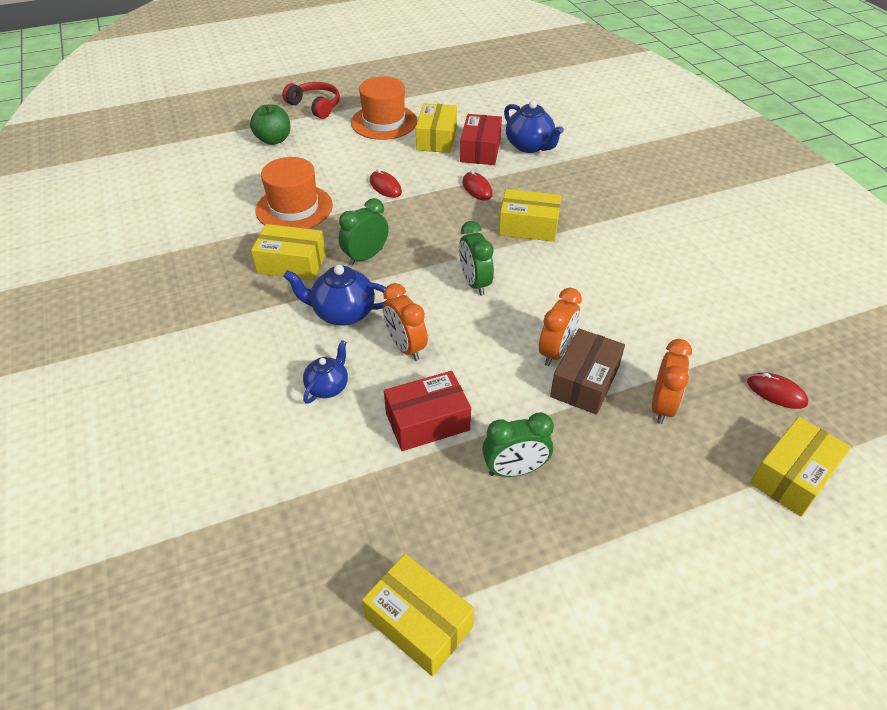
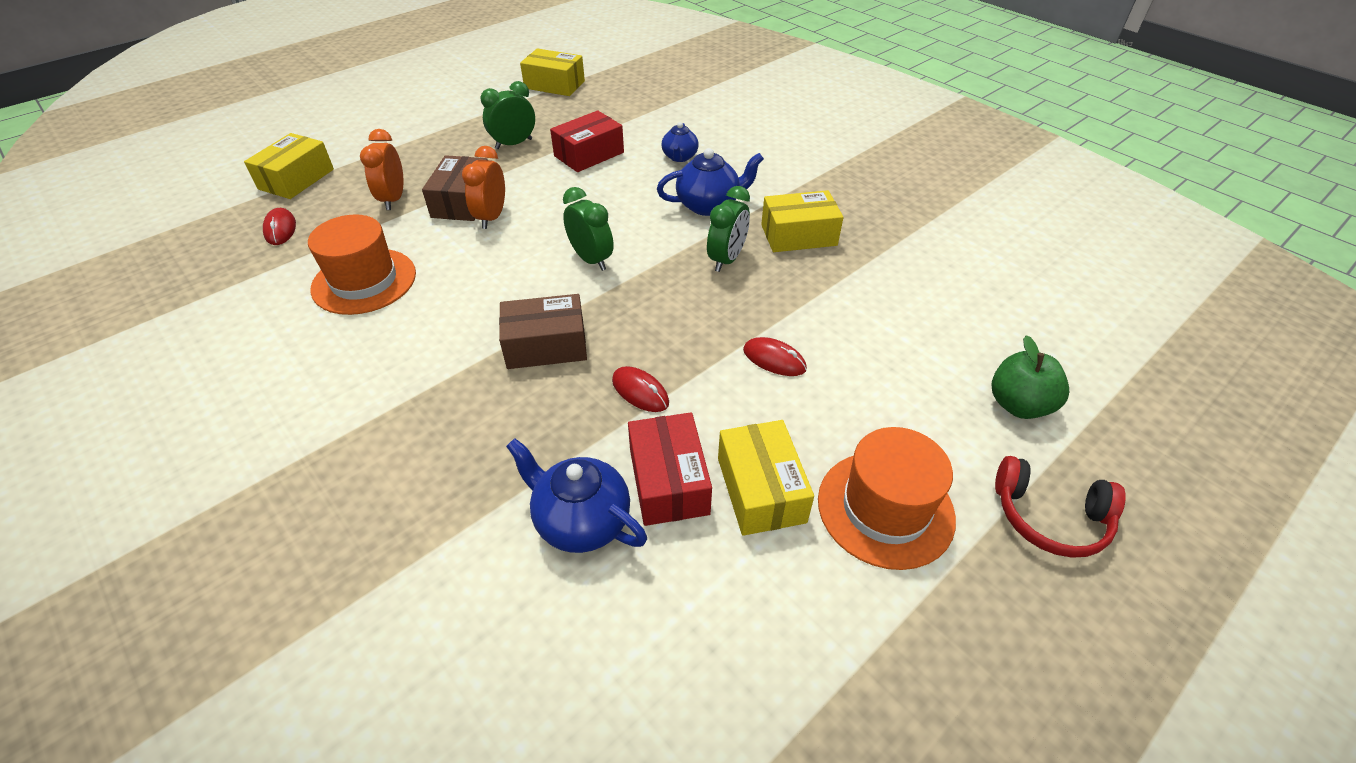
camera: 160 degrees right, 0 degrees up
orange hat [255,157,333,229] -> orange hat moved to [308,214,416,315]
orange clock [383,283,428,361] -> none
yellow box [499,189,561,242] -> brown box [499,294,587,369]
red mouse [747,372,808,409] -> red mouse turned 60 degrees clockwise [263,208,296,245]

